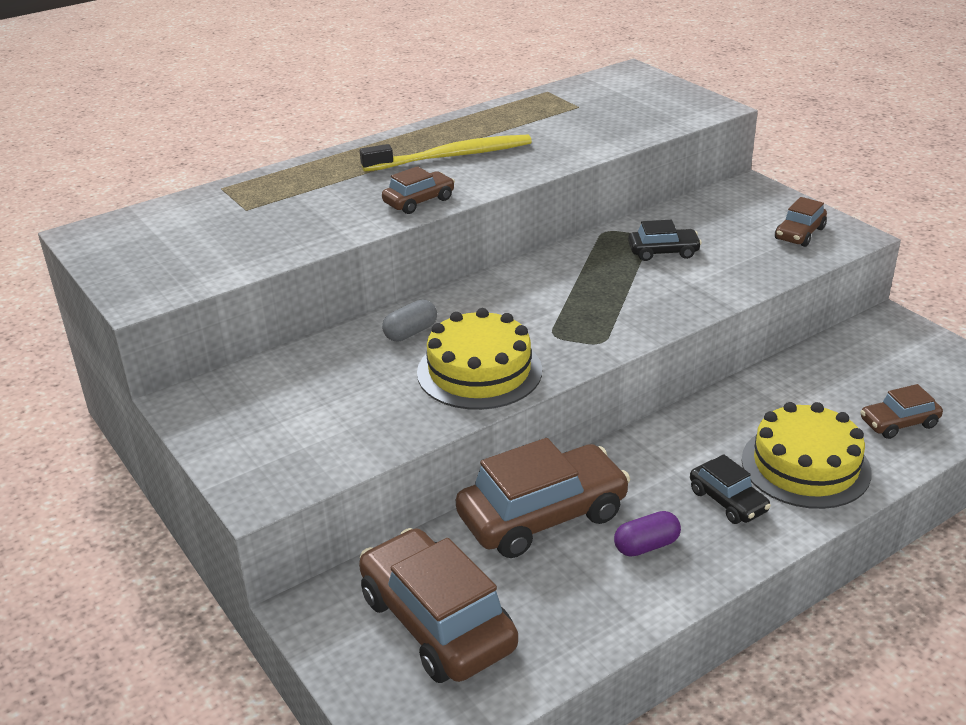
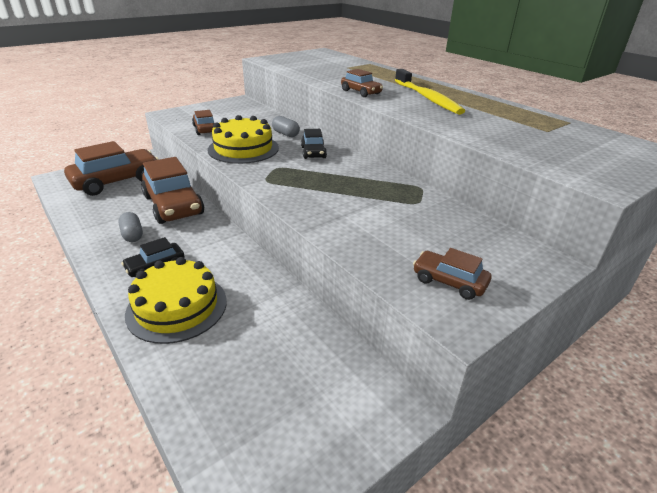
camera: 85 degrees right, 0 degrees up
purple capsule [614,511,681,557] -> grey capsule [118,212,143,242]
black car [628,220,702,261] -> black car moved to [301,129,327,159]
brown car [860,384,943,439] -> brown car moved to [192,110,214,135]

